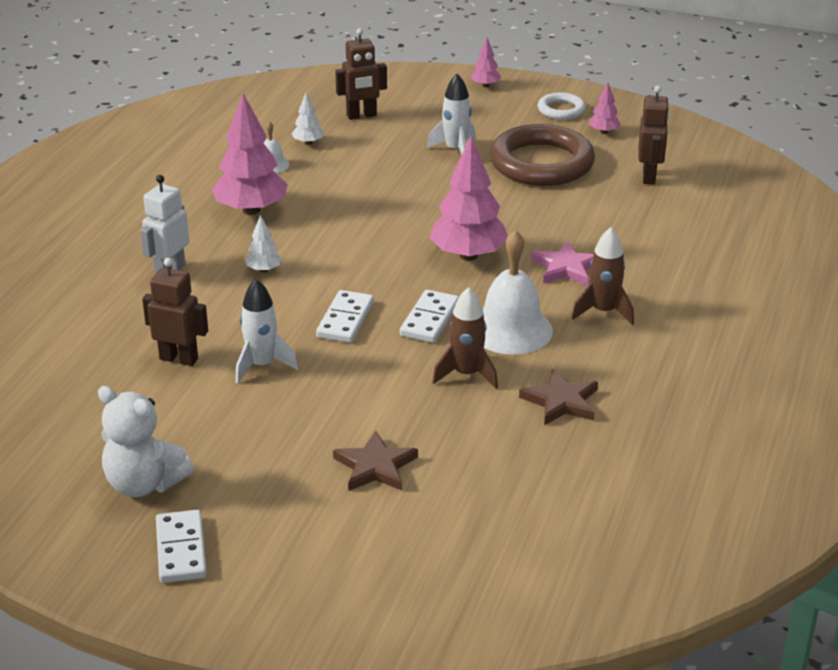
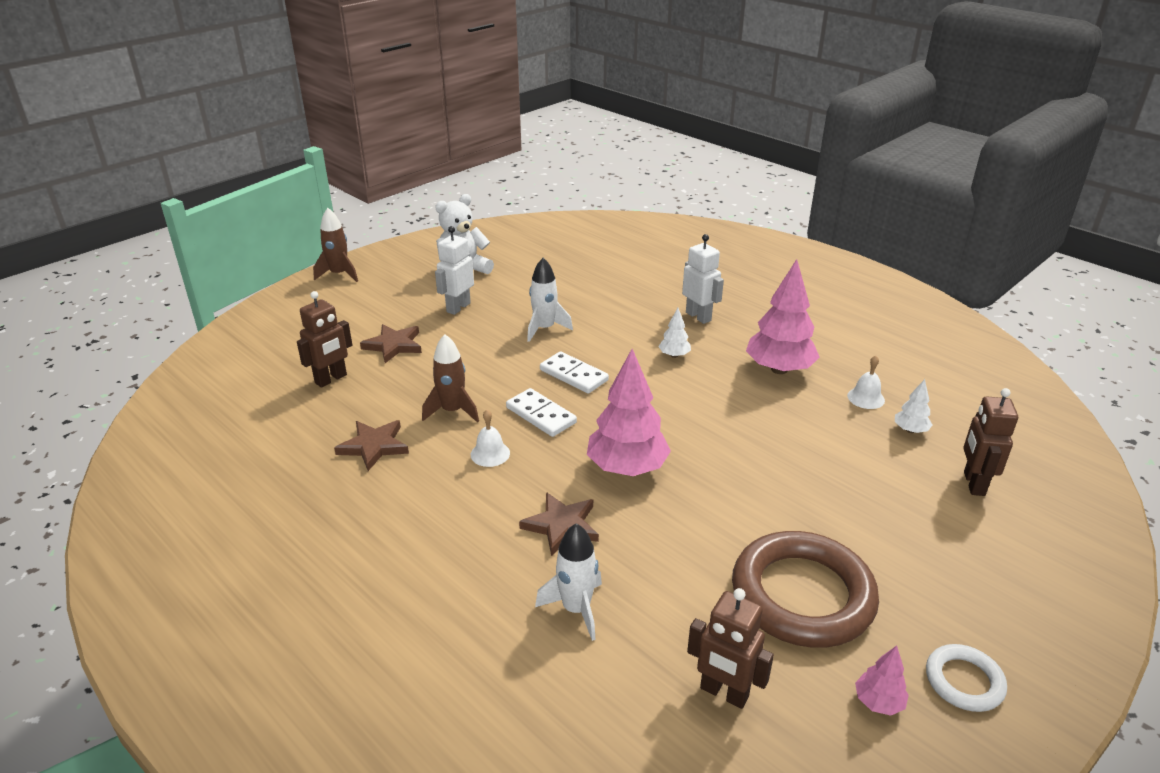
camera: 115 degrees right, 0 degrees up
brown robot [142,258,208,366] -> brown robot moved to [297,291,352,388]
white domino [156,510,207,583] -> none
white rocket [427,74,476,155] -> white rocket moved to [535,523,602,641]
pink tree [471,38,501,87] -> none
white bell [483,230,553,355] -> white bell [471,410,510,467], size x0.50
pink star [531,241,594,286] -> brown star [519,492,599,556]
brown rocket [572,227,634,325] -> brown rocket moved to [313,208,358,282]
none -> white robot [435,226,474,315]

